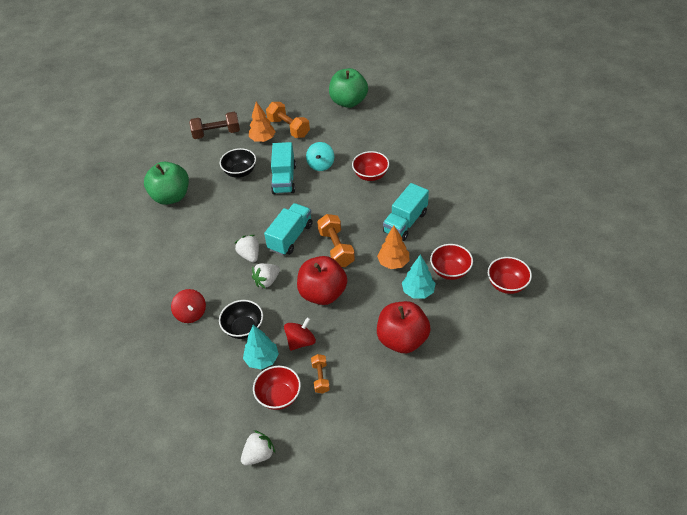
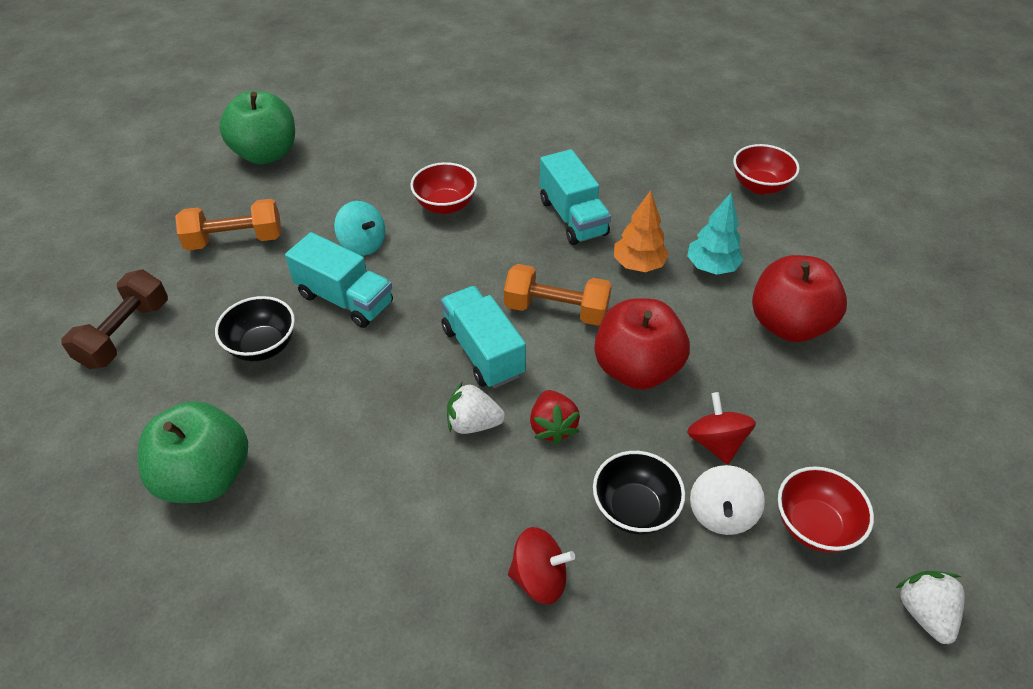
camera: 60 degrees left, 0 degrees up
turquoise tree [243,325,279,370] -> white spinning top [690,465,765,535]
orange tree [249,102,276,142] -> none
white strawberry [252,263,280,289] -> red strawberry [530,390,580,445]
orange dumbbell [311,354,330,394] -> none
red bowl [430,244,473,280] -> none

